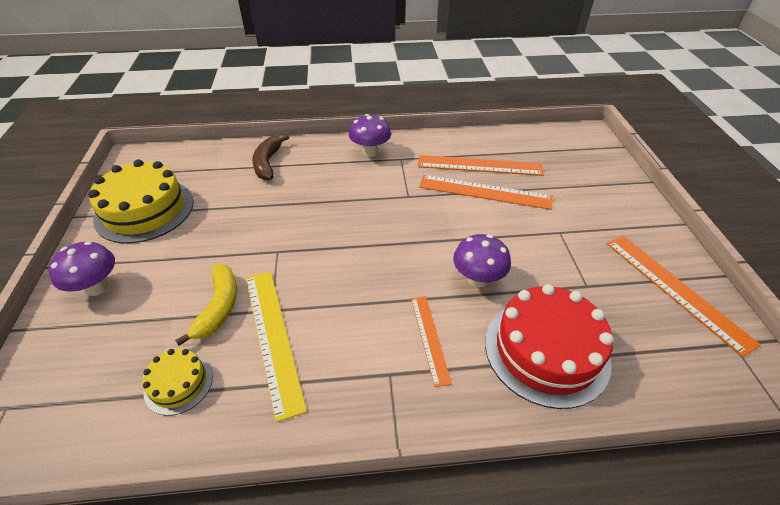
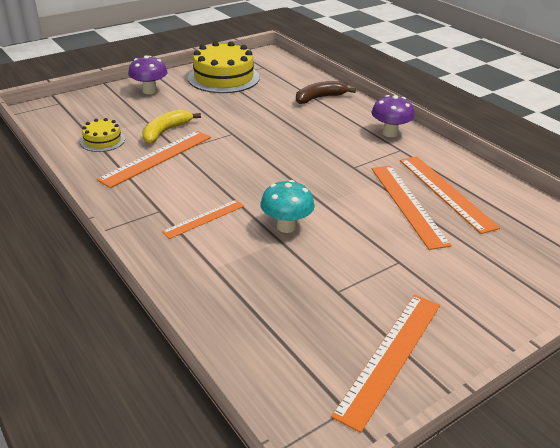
camera: 60 degrees right, 10 degrees down
yellow banana [175,264,237,346] -> yellow banana turned 150 degrees clockwise [142,109,201,144]
yellow ruler [246,271,307,422] -> orange ruler [97,131,211,188]
purple mushroom [453,234,511,287] -> turquoise mushroom [260,180,315,233]
red cake [485,284,614,409] -> none

